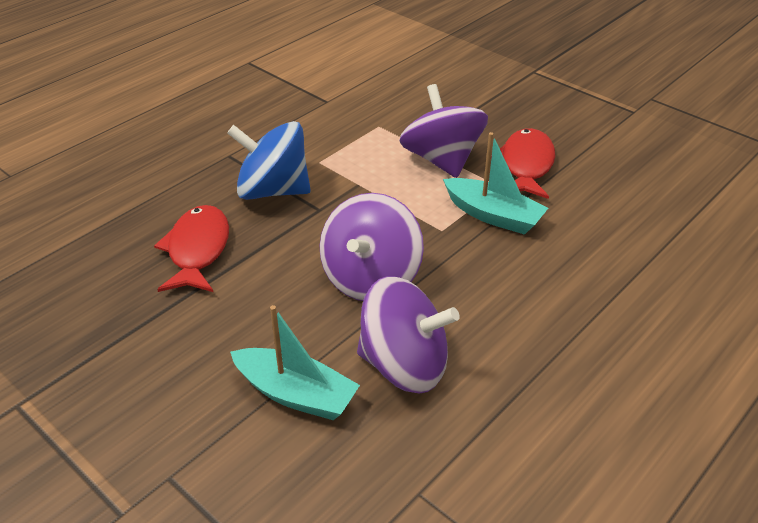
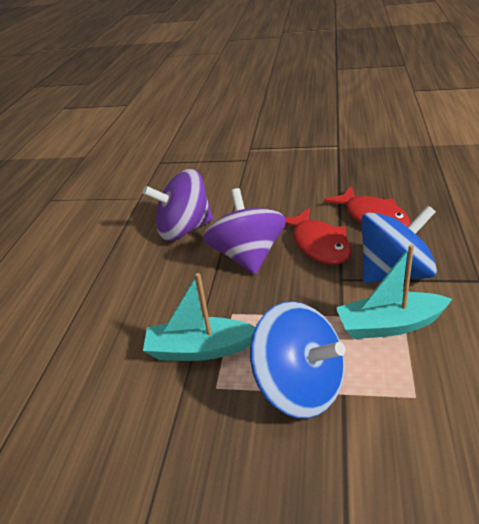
camera: 150 degrees right, 5 degrees down
turquoise boat [230,305,360,420] -> turquoise boat moved to [336,245,452,339]
purple spinning top [399,84,488,178] -> blue spinning top [250,301,345,419]
red fish [491,128,555,199] -> red fish moved to [285,208,351,265]

